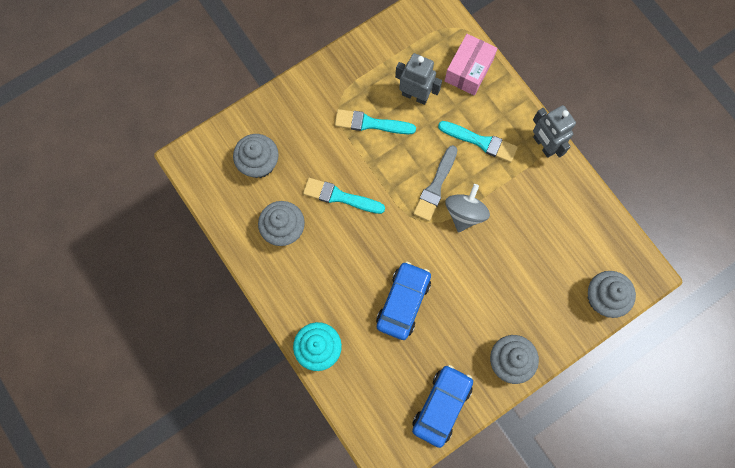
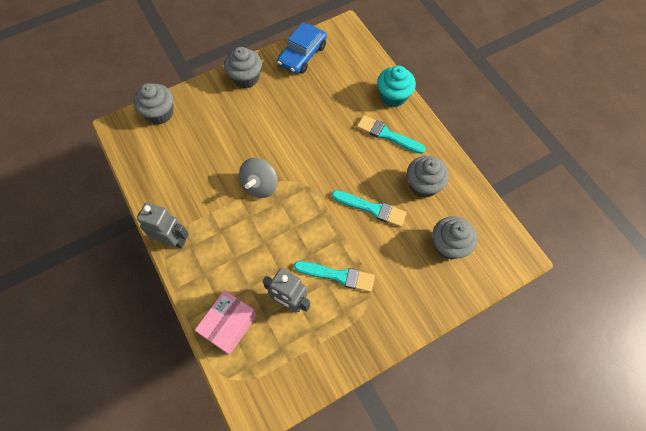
camera: 175 degrees left, 10 degrees down
blue car [376,261,431,340] -> none
grey brush [413,145,458,221] -> none
turquoise brush [438,121,518,162] -> turquoise brush moved to [357,115,425,154]
grey robot [533,105,576,158] -> grey robot turned 45 degrees counterclockwise [137,202,189,248]

